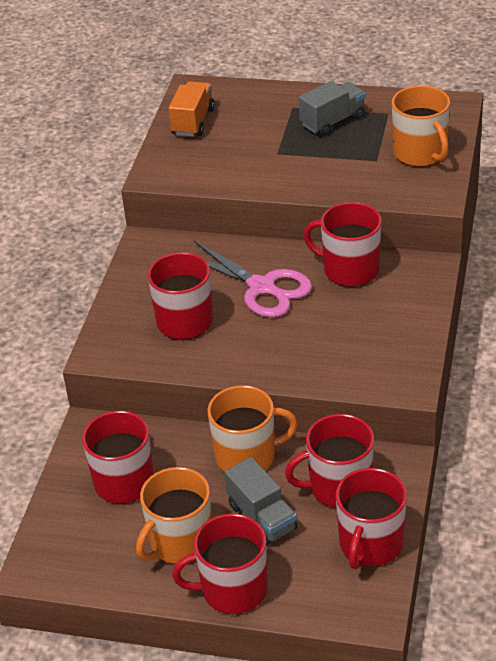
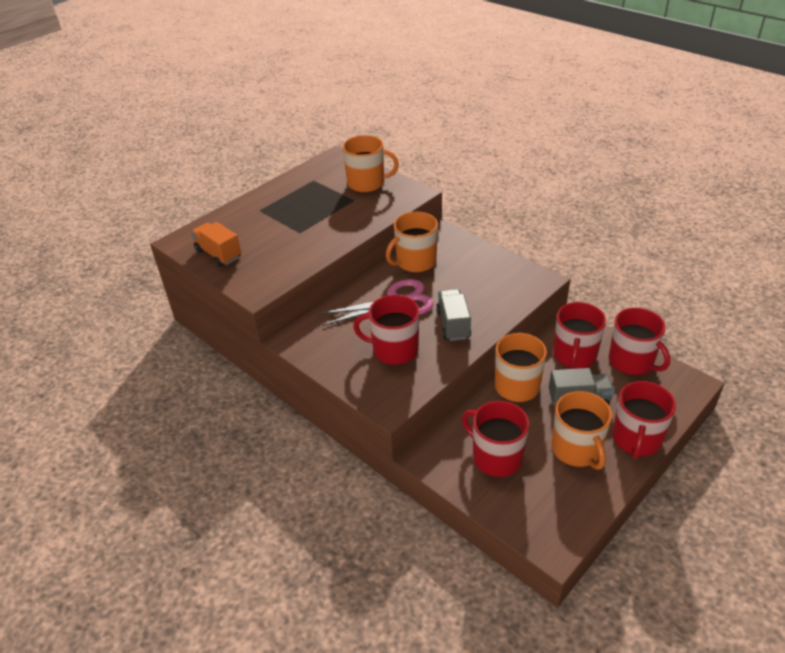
camera: 60 degrees left, 0 degrees up
grey truck [299,81,365,136] -> grey truck moved to [436,289,471,341]
red mug [303,202,381,287] -> orange mug [386,212,438,273]

